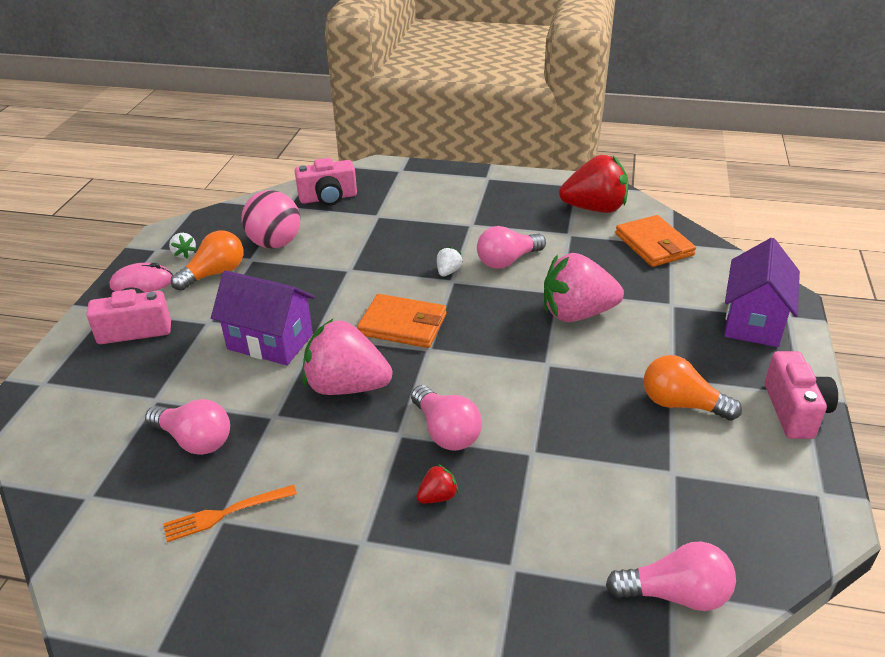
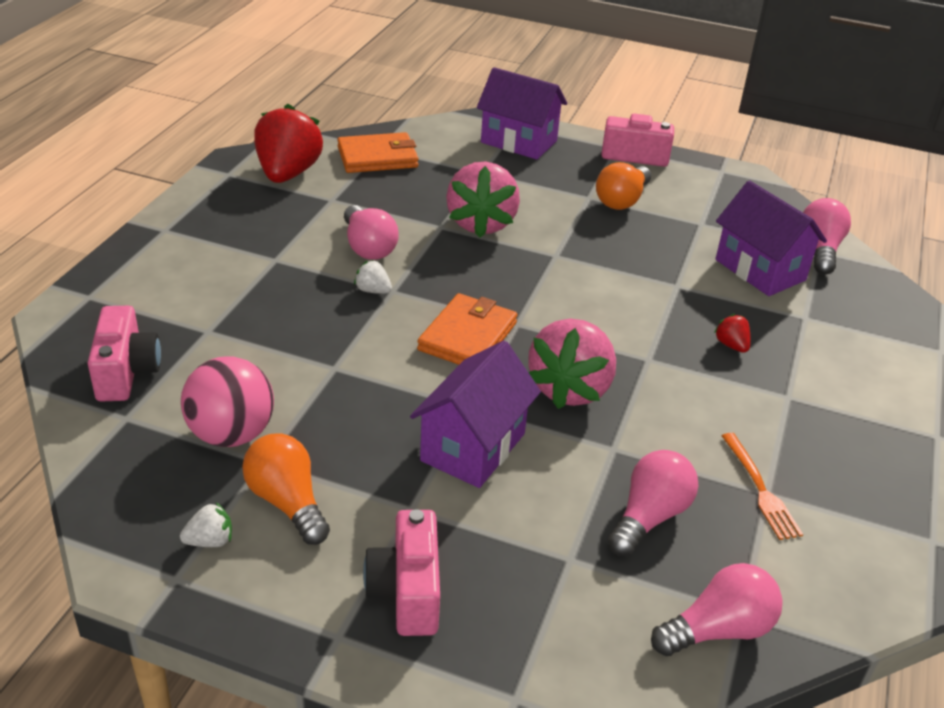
camera: 85 degrees left, 0 degrees up
pink mouse [109,263,173,292] -> none
pink light bulb [411,385,482,451] -> pink light bulb moved to [651,563,783,656]
none -> purple house [716,180,827,296]

